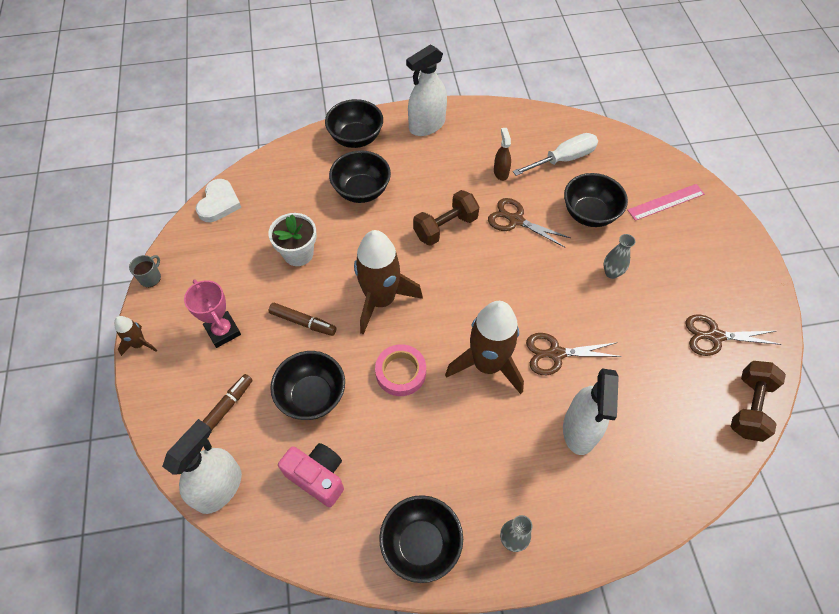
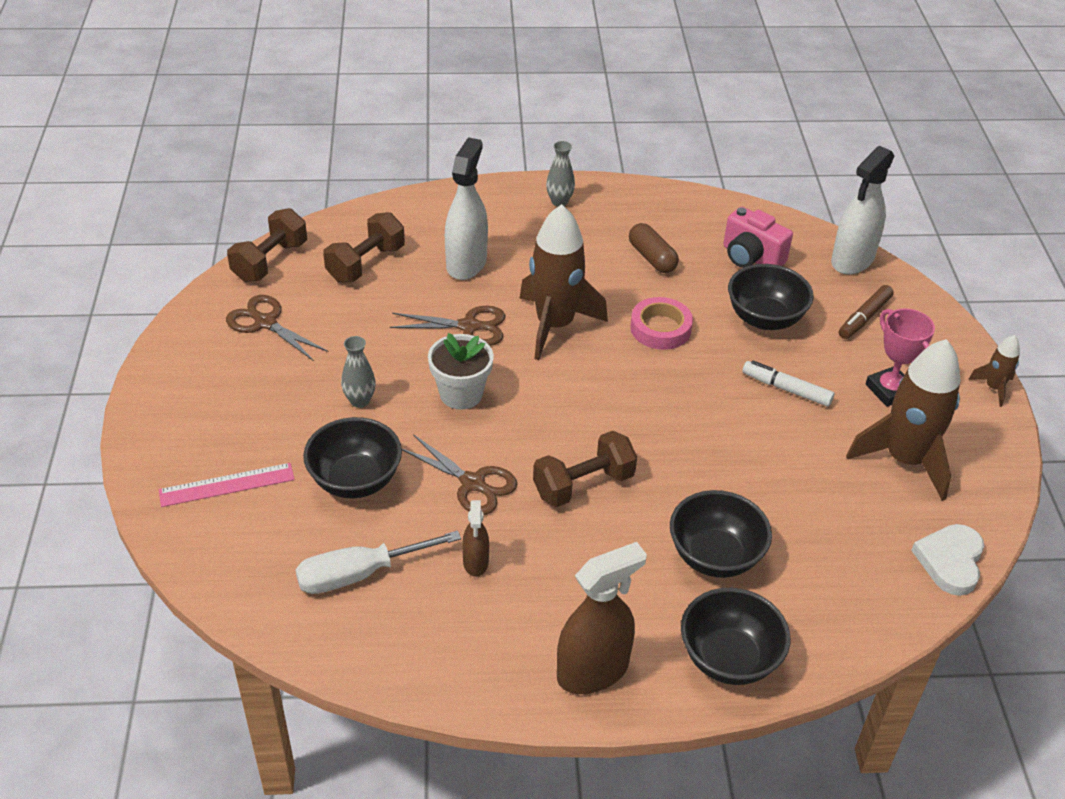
camera: 175 degrees left, 15 degrees down
grey mug [129,255,161,287] -> none
white flower pot [268,213,317,266] -> white flower pot moved to [428,333,494,410]
brown marker [269,303,336,336] -> white marker [742,361,834,407]
brown rocket [354,230,423,335] -> brown rocket moved to [846,339,961,501]
black bowl [379,495,463,583] -> none
white spray bottle [406,44,447,136] -> brown spray bottle [557,542,647,694]
brown scissors [685,315,782,356] -> brown scissors turned 150 degrees counterclockwise [226,295,328,361]
none -> brown dumbbell [323,212,405,283]
none -> brown capsule [629,223,679,273]

